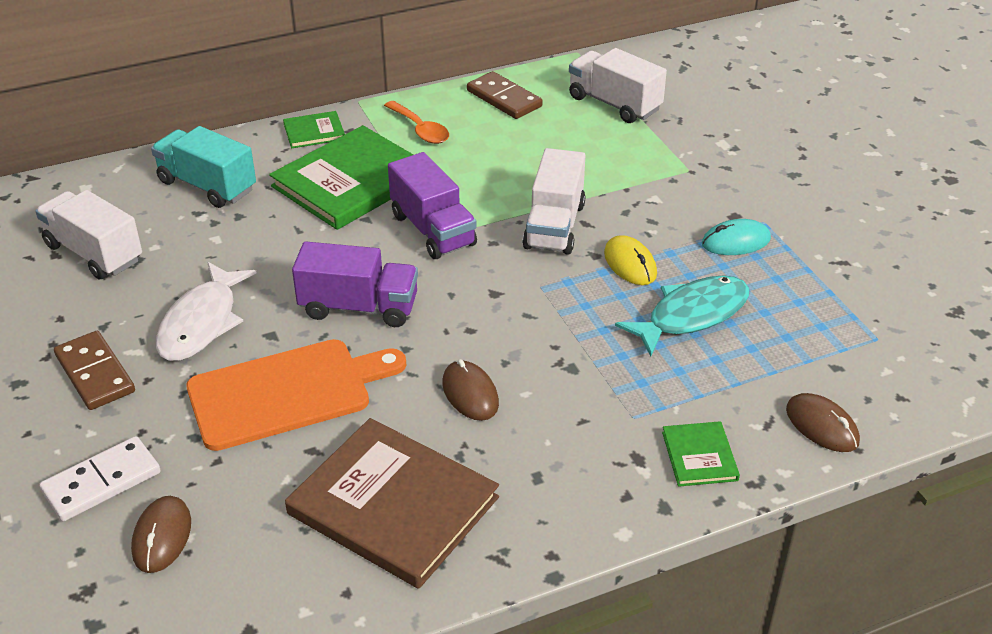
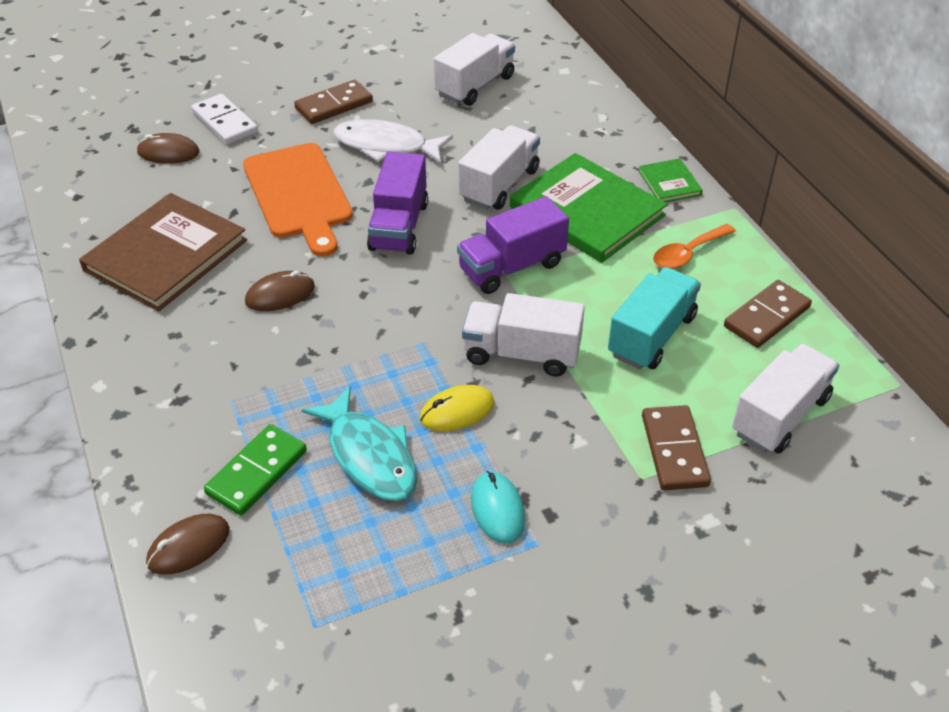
camera: 90 degrees right, 5 degrees up
turquoise truck [151,126,256,208] -> turquoise truck moved to [608,267,701,369]
green book [662,421,740,487] -> none
none -> green domino [204,424,307,515]
none -> white truck [458,125,540,210]
none -> brown domino [642,405,711,490]

